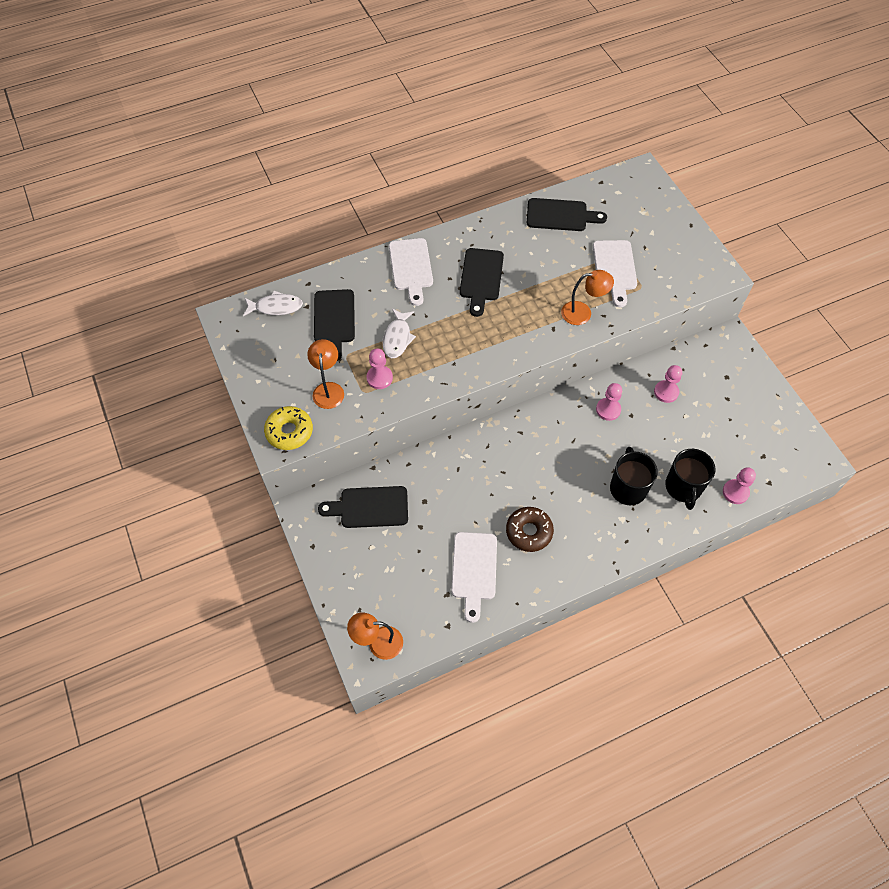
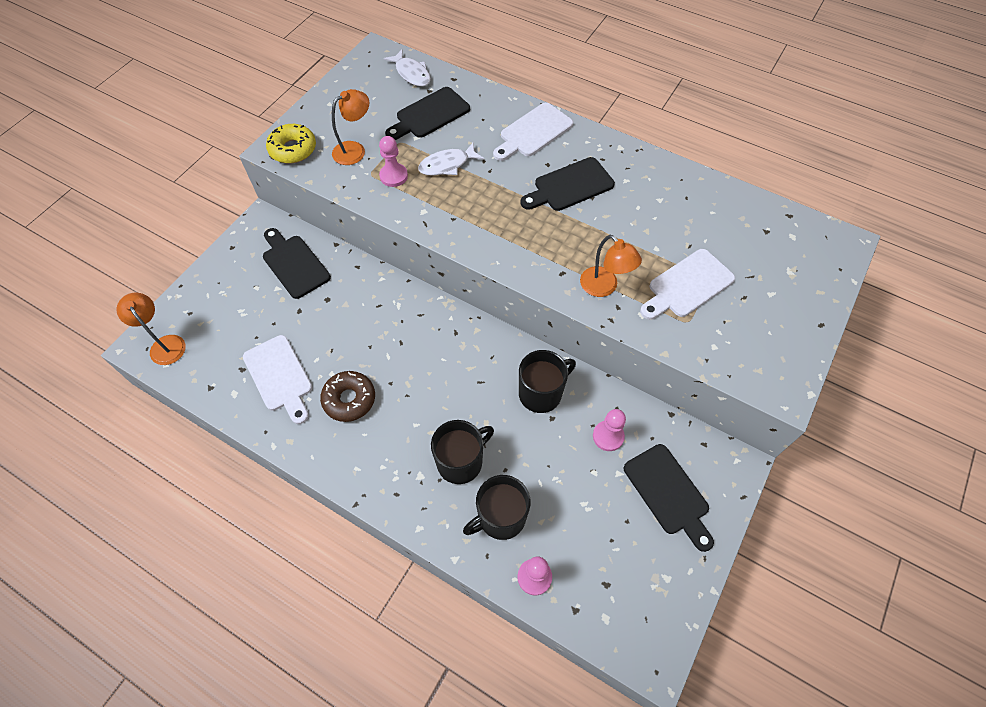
camera: 55 degrees right, 0 degrees up
white cutting board [451,532,497,623] -> white cutting board turned 90 degrees counterclockwise [243,335,312,424]
black cutting board [527,198,607,231] -> black cutting board moved to [624,444,714,552]
pink pawn [596,383,622,421] -> black mug [519,350,576,413]

